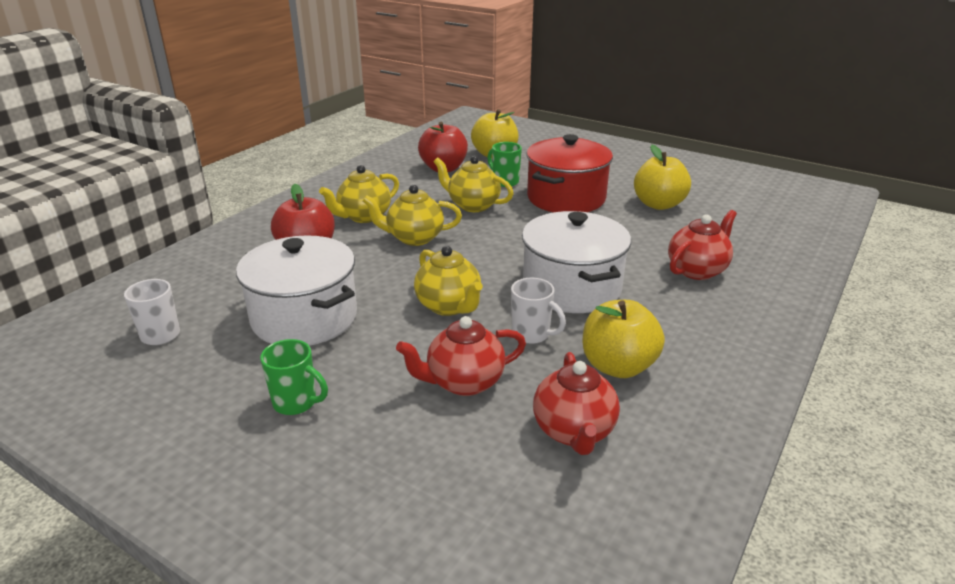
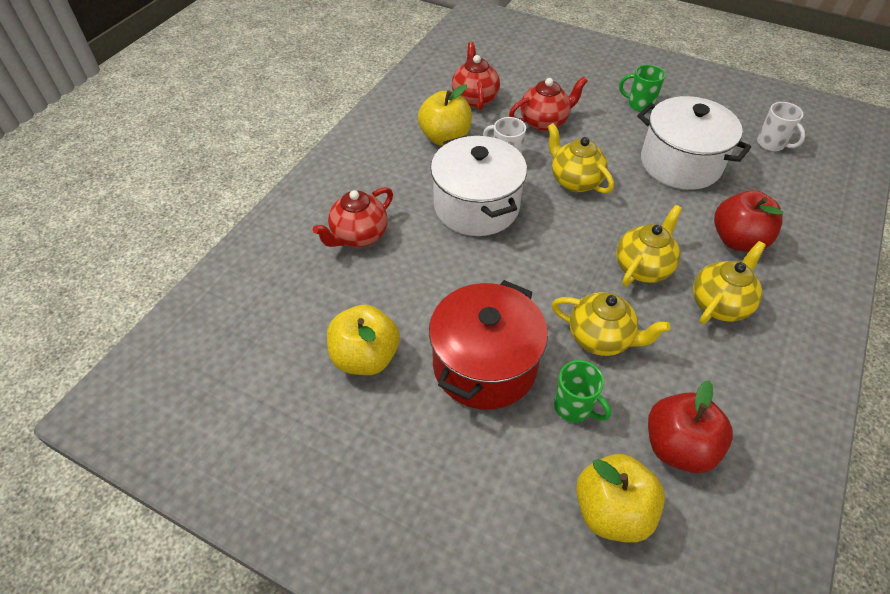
camera: 175 degrees right, 20 degrees up
yellow teapot [362,185,462,246] -> yellow teapot turned 45 degrees counterclockwise [616,205,682,286]

